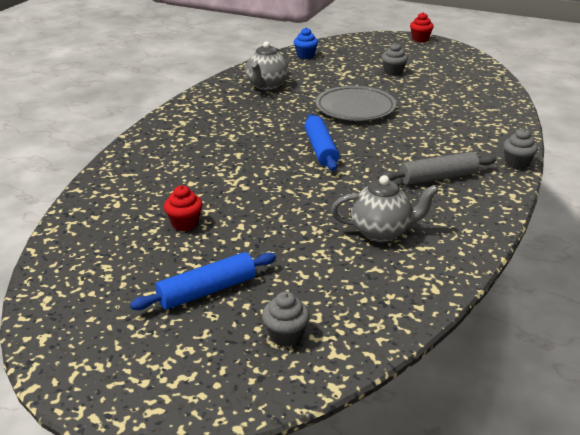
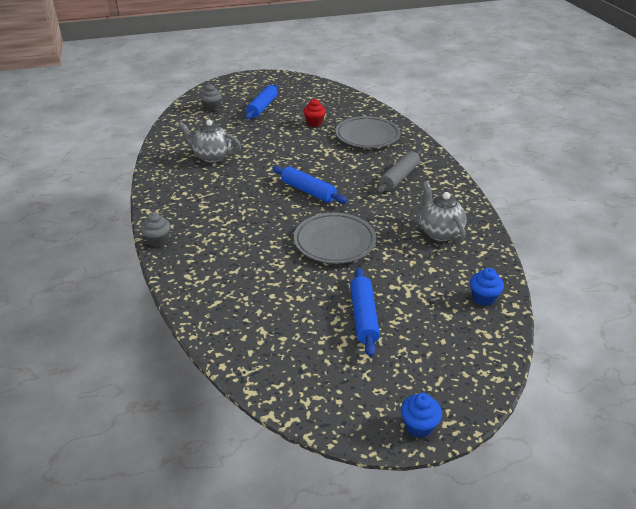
camera: 140 degrees right, 5 degrees up
grey teapot [331,175,439,242] -> grey teapot turned 60 degrees clockwise [178,120,241,163]
grey rolling pin [381,152,496,185] -> grey rolling pin moved to [376,150,422,194]
grey cupcake [382,43,408,76] -> blue rolling pin [350,268,380,357]
red cupcake [410,12,434,42] -> blue cupcake [401,393,442,438]
none -> grey plate [335,116,400,148]

